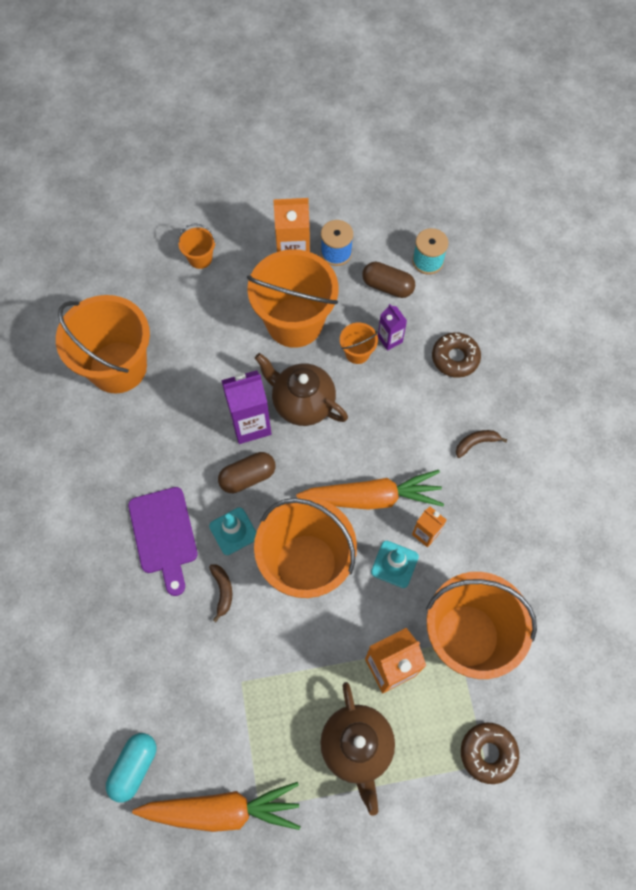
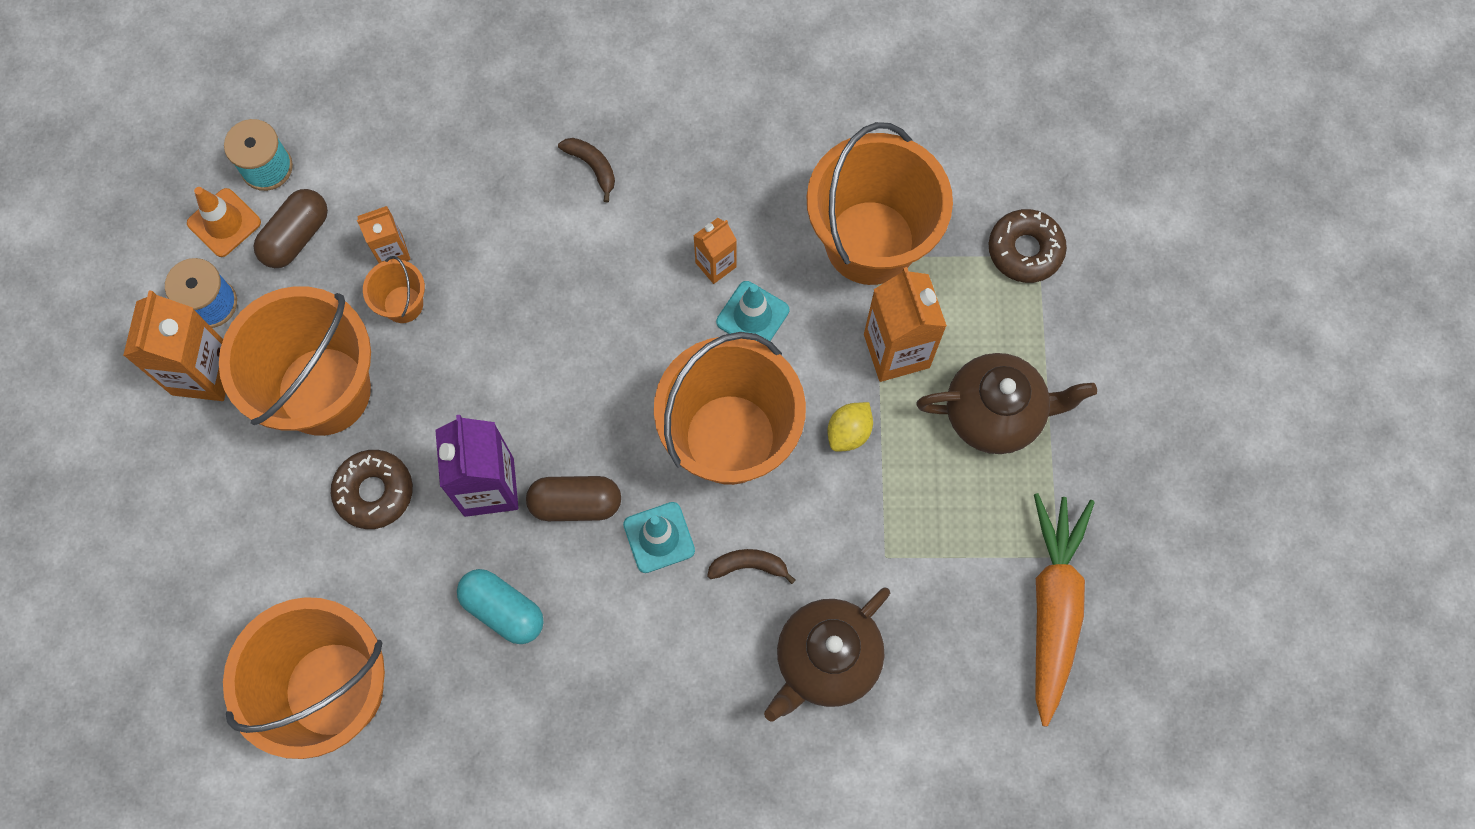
camera: 80 degrees left, 5 degrees up
turquoise capsule [106,733,156,803] -> turquoise capsule moved to [457,569,544,644]
purple cutting board [128,487,198,596] -> none
orange bucket [178,223,216,269] -> none
brown capsule [218,452,276,493] -> brown capsule turned 75 degrees counterclockwise [526,476,621,521]
brown teapot [255,353,348,426] -> brown teapot moved to [764,588,890,722]
orange carrot [296,470,444,510] -> none
purple carton [378,304,407,351] -> orange carton [357,206,411,263]
brown donut [432,332,481,378] -> brown donut moved to [331,450,413,529]
brown banana [456,430,507,458] -> brown banana turned 150 degrees clockwise [558,138,615,202]
none -> orange traffic cone [187,187,261,257]
none -> yellow lemon [827,402,873,452]

